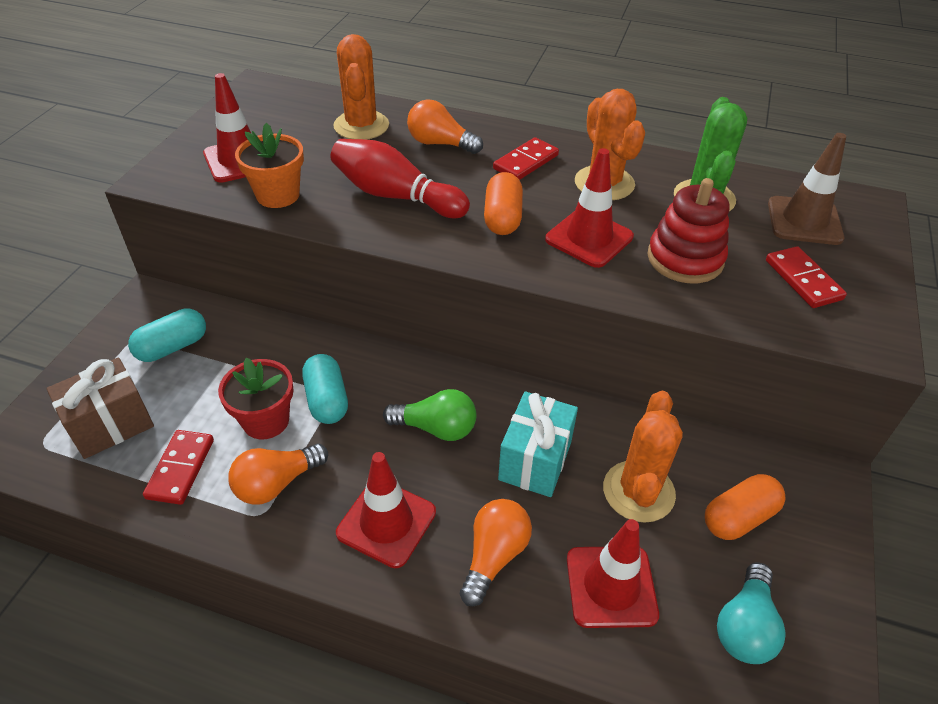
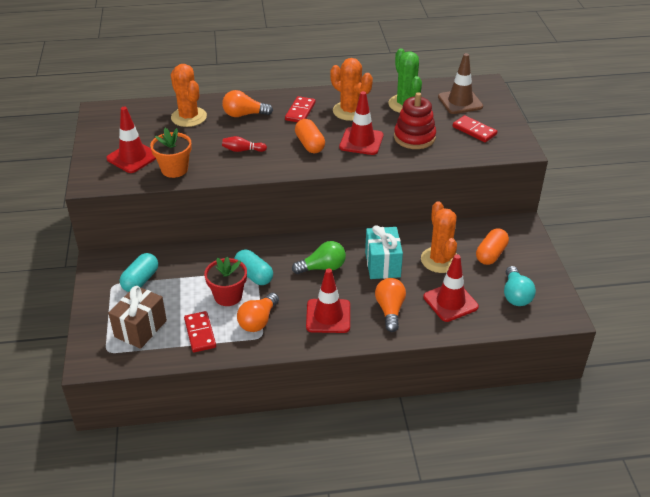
camera: 25 degrees left, 5 degrees down
red bowling pin [330,139,470,218] -> red bowling pin [222,136,267,152], size x0.49

